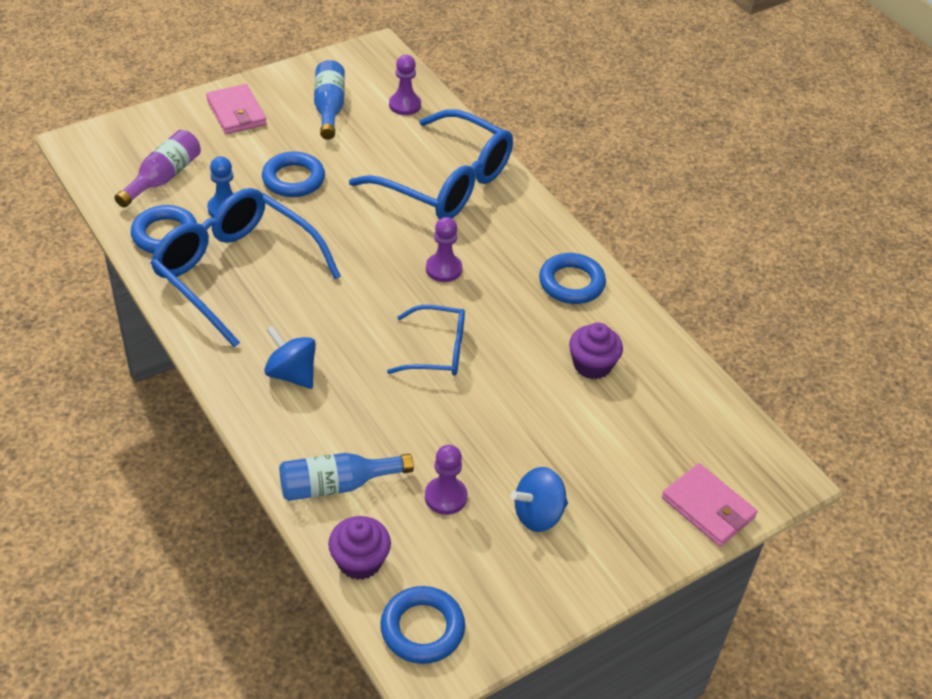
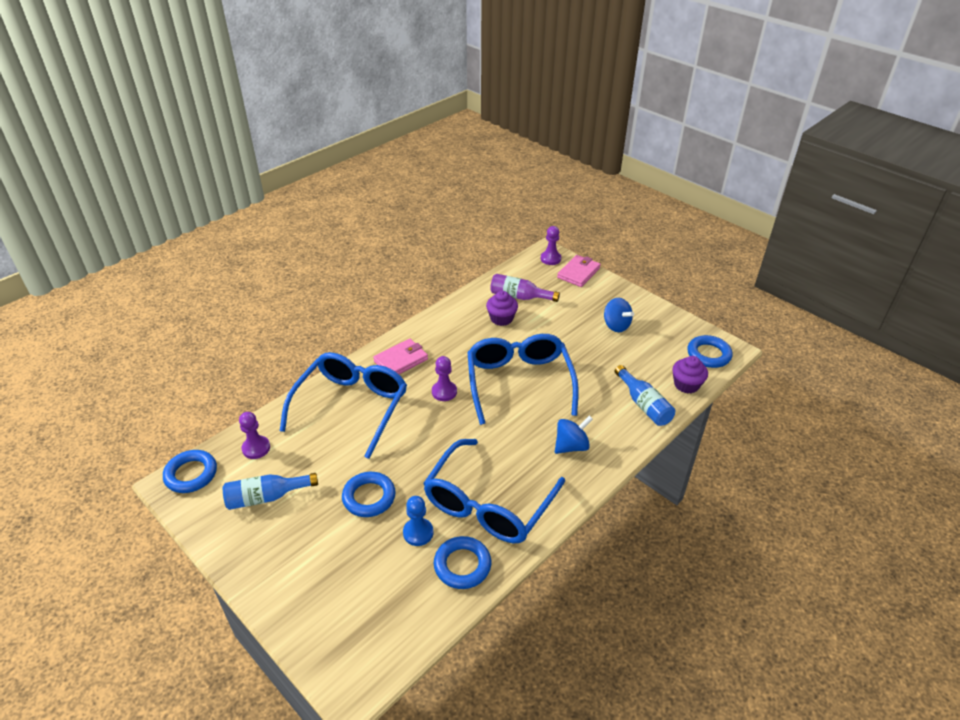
camera: 100 degrees left, 5 degrees down
purple bottle [114,130,201,208] -> purple bottle moved to [490,274,560,302]
pink wallet [206,84,267,134] -> pink wallet moved to [373,339,428,374]
blue spinning top [264,326,316,389] -> blue spinning top turned 150 degrees counterclockwise [555,416,593,454]
blue glasses [387,305,465,376] -> blue glasses [467,334,579,425], size x1.86
purple pawn [425,445,467,515] -> purple pawn moved to [541,226,561,265]
blue ring [539,253,606,304] -> blue ring moved to [163,450,217,493]

